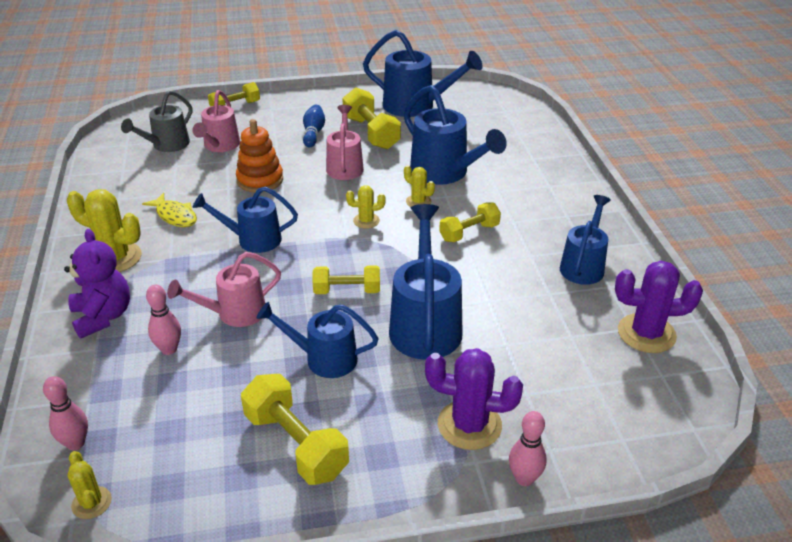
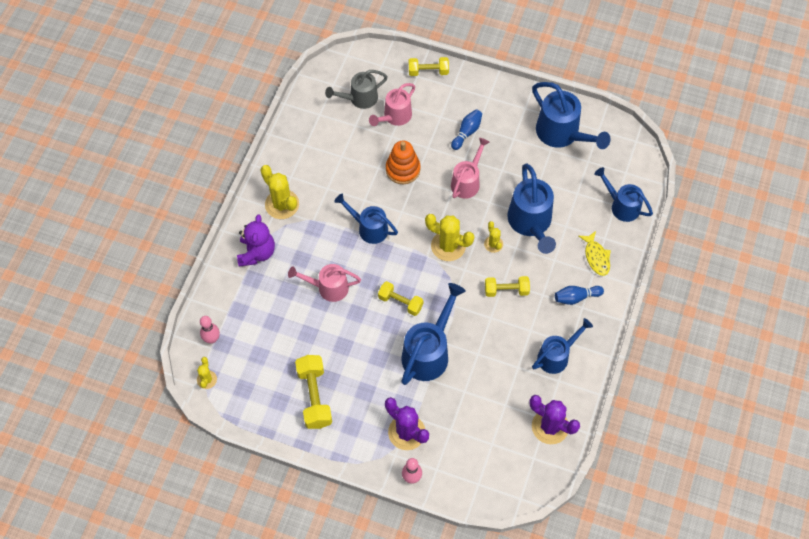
camera: 30 degrees right, 25 degrees up
yellow fish [142,193,197,227] -> yellow fish moved to [579,231,611,276]
pink bowling pin [146,285,181,355] -> none
blue watering can [257,302,379,378] -> blue watering can moved to [594,167,653,222]
yellow dumbbell [342,87,401,149] -> none
yellow cactus [346,185,386,229] -> yellow cactus [425,214,474,261], size x1.82
none -> blue bowling pin [555,286,604,305]

